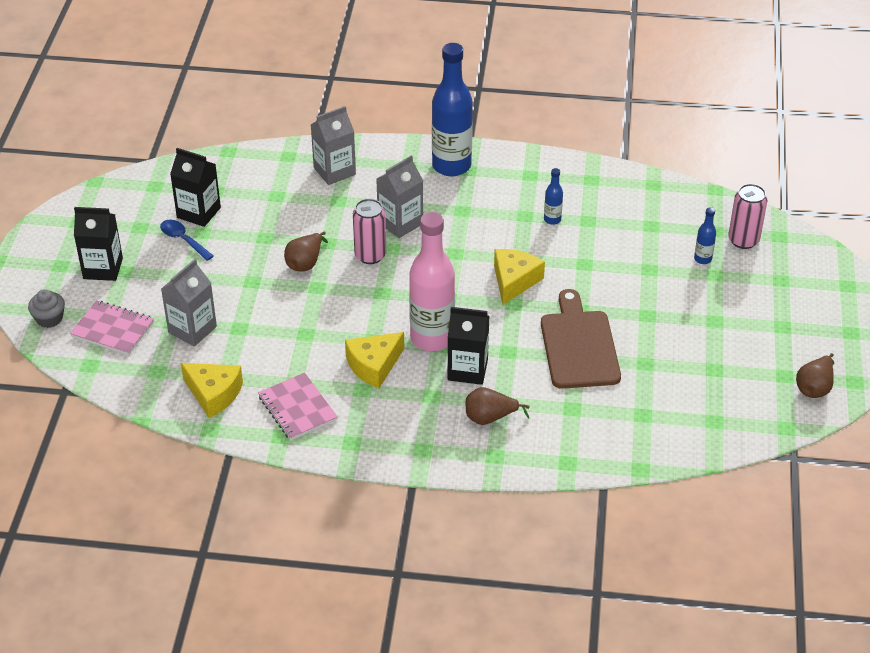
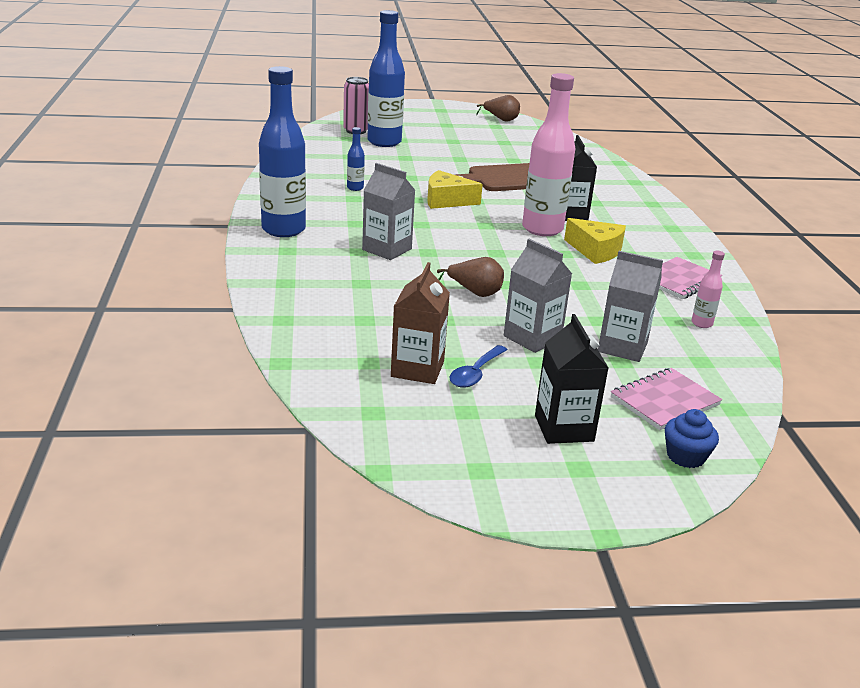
camera: 105 degrees left, 15 degrees down
grey cupcake [28,289,65,328] -> blue cupcake [665,409,719,468]
pink notebook [70,300,154,355] -> pink notebook turned 45 degrees clockwise [611,368,722,430]
black carton [170,148,221,227] -> brown carton [391,262,450,384]
yellow cheese [181,363,243,418] -> pink bottle [691,251,725,328]
grey carton [311,106,356,185] -> grey carton moved to [504,239,572,353]
pink can [353,199,386,264] -> none
brown pear [466,387,530,425] -> none
blue bottle [694,207,716,264] -> blue bottle [367,10,405,147], size x2.33

